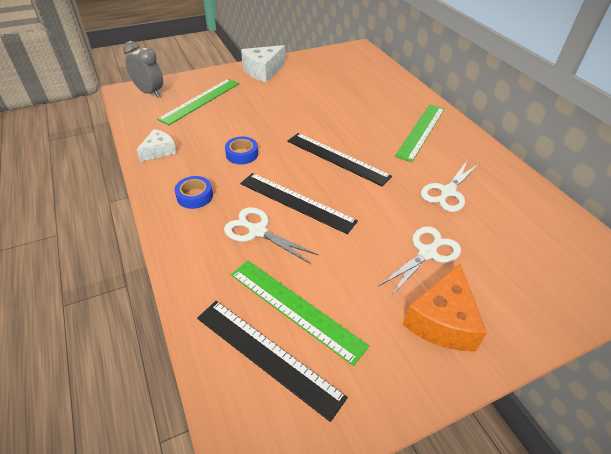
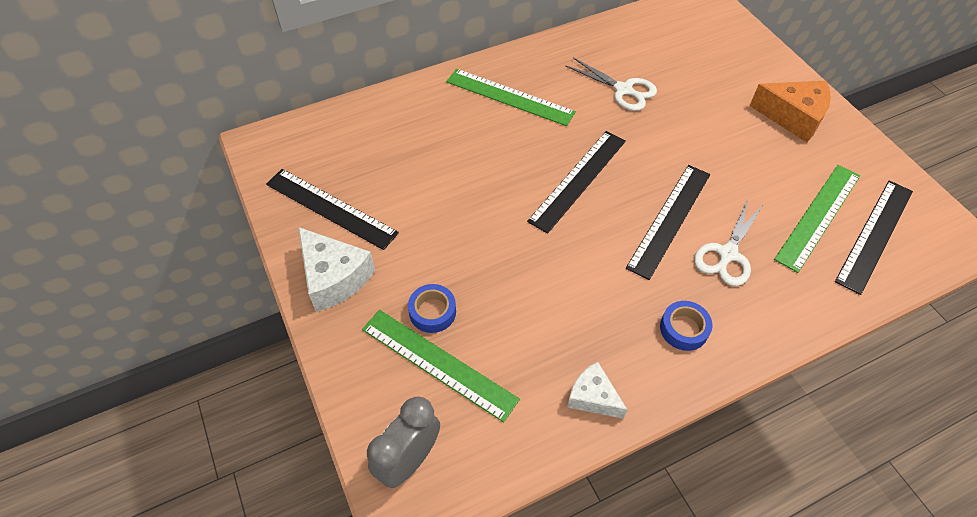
camera: 90 degrees left, 10 degrees up
blue tape [225,136,258,164] -> blue tape moved to [408,284,456,333]
white scissors [378,227,461,297] -> none
none -> black ruler [266,169,399,250]

